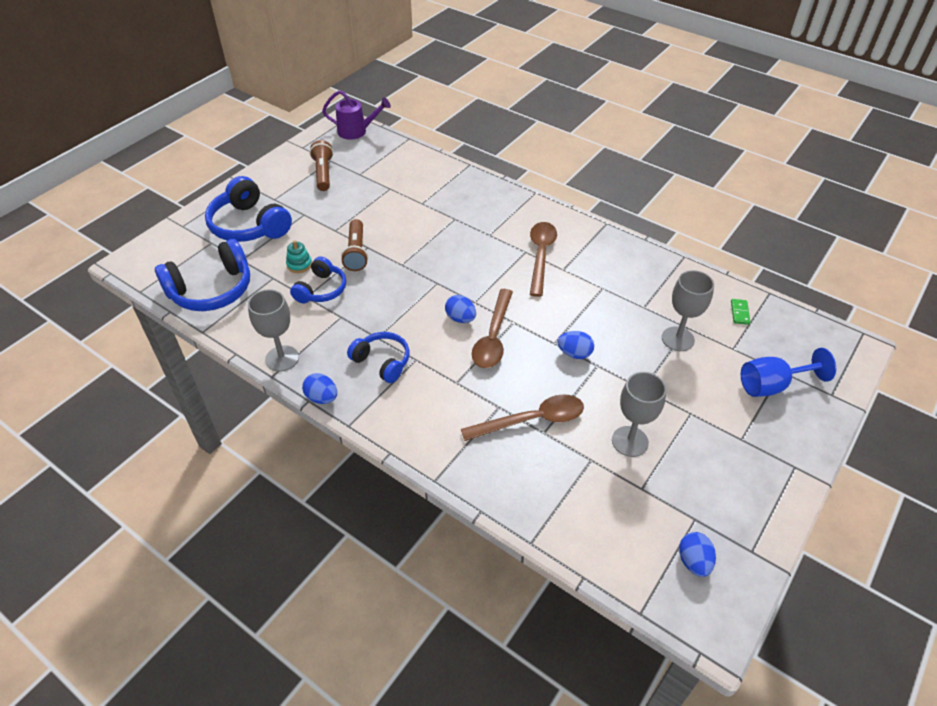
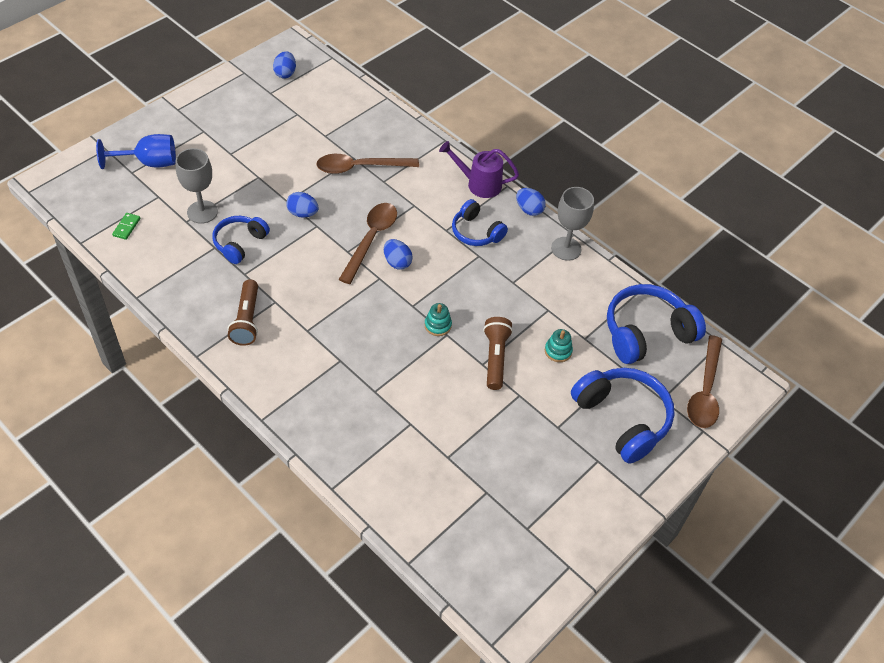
camera: 175 degrees left, 5 degrees up
blue headphones [290,256,346,303] -> blue headphones moved to [212,216,270,264]
brown flashlight [310,140,333,191] -> brown flashlight moved to [227,279,258,346]
purple watering can [322,90,391,140] -> purple watering can moved to [439,141,519,198]
brown spoon [530,222,557,297] -> brown spoon moved to [687,335,722,428]
grey goblet [612,372,666,457] -> none
none -> turquoise stacking toy [424,303,452,336]

